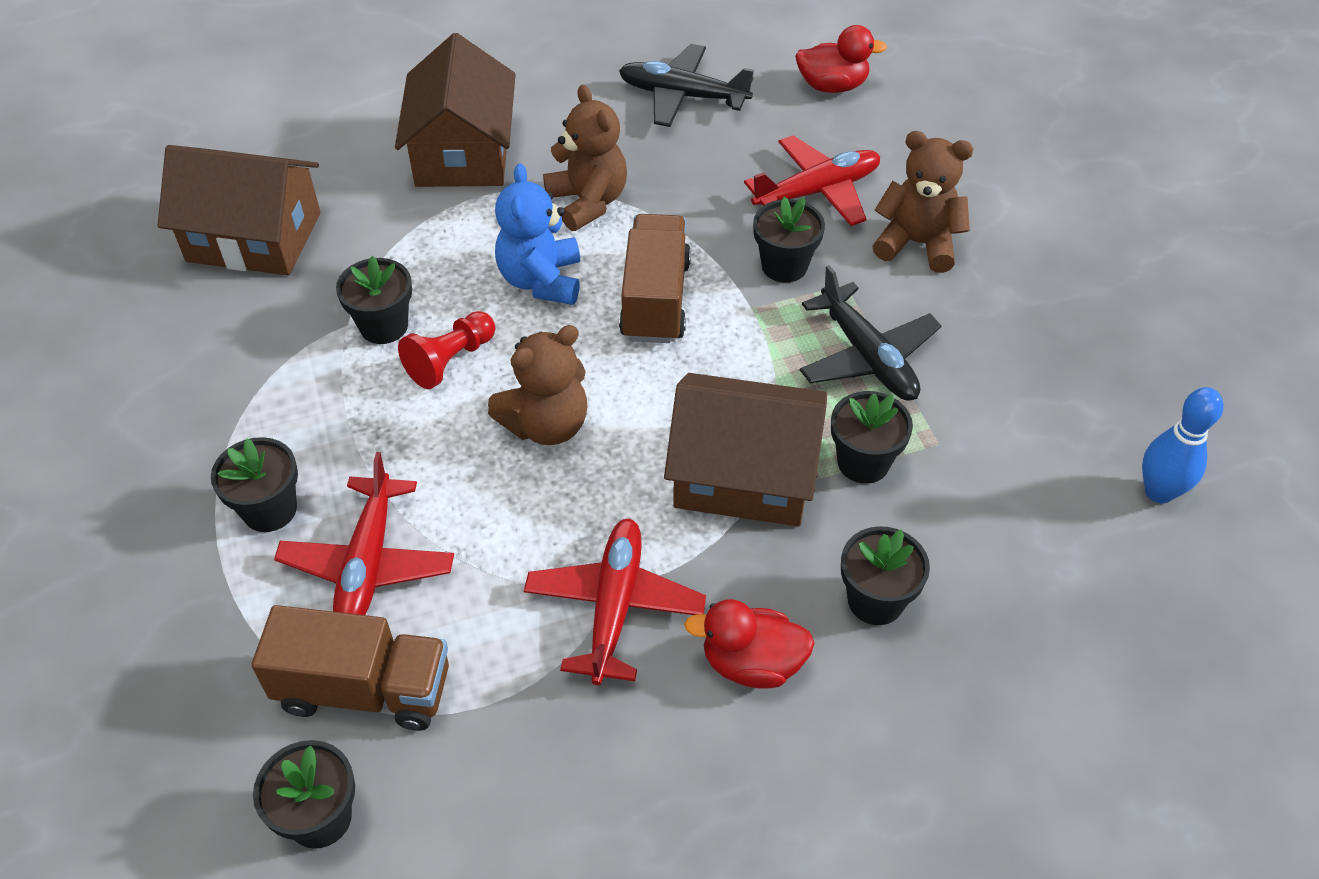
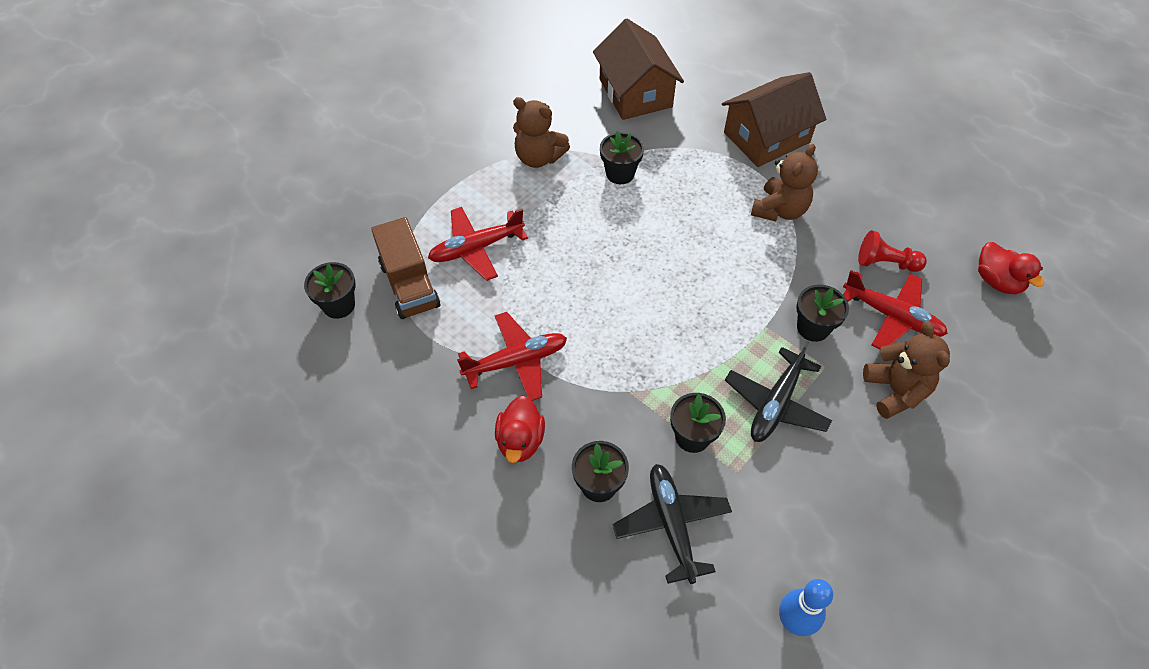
camera: 60 degrees right, 5 degrees up
black flower pot [211,437,298,532] -> none
red pawn [398,311,495,389] -> red pawn moved to [858,230,927,272]
brown teddy bear [488,325,587,445] -> brown teddy bear moved to [513,97,570,168]
blue teddy bear [495,164,580,305] -> none
black plane [619,44,754,127] -> black plane moved to [613,464,732,584]
brown truck [619,214,691,343] -> none
brown house [664,373,827,526] -> none
red duck [684,599,815,689] -> red duck turned 150 degrees counterclockwise [495,396,545,463]

